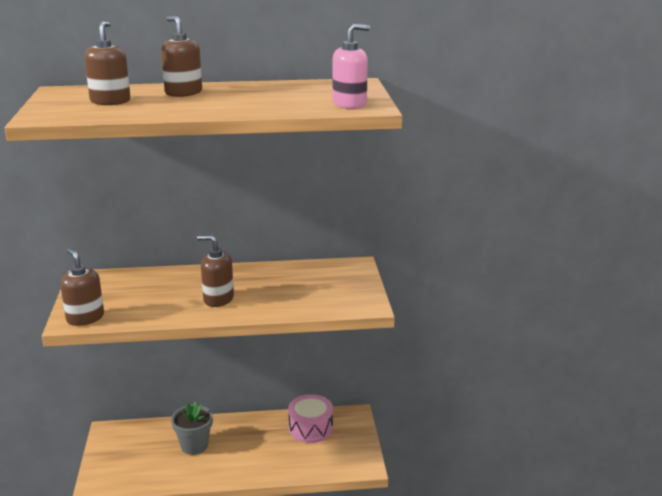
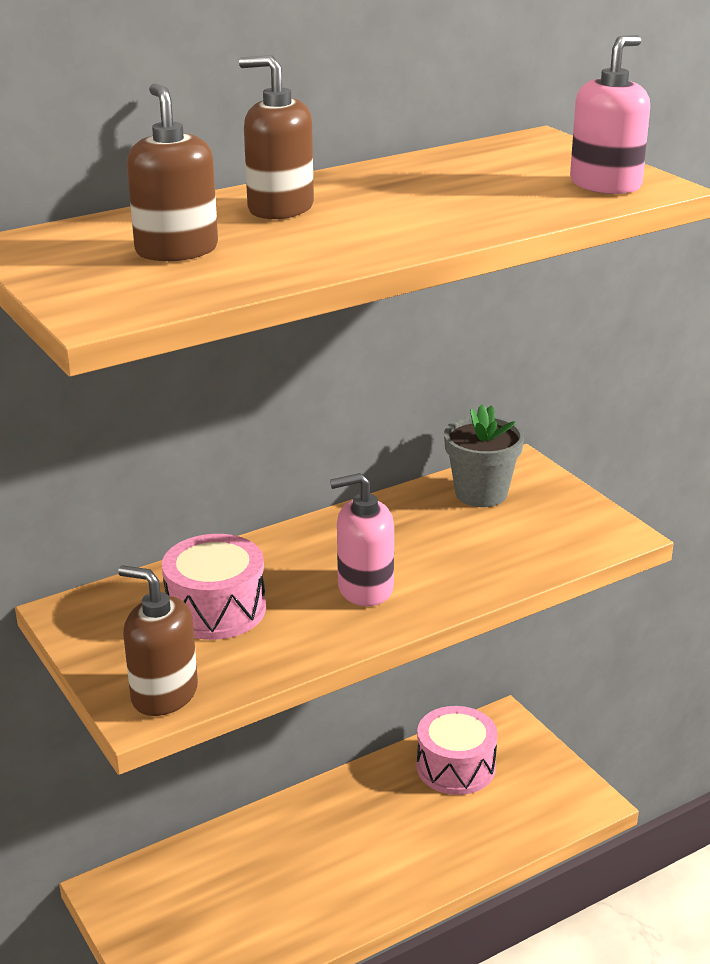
camera: 25 degrees left, 5 degrees up
grey flower pot [171,402,213,455] -> grey flower pot moved to [444,405,524,507]
brown soap dispenser [197,235,234,307] -> pink soap dispenser [330,473,394,606]
none -> pink drum [162,534,266,640]

